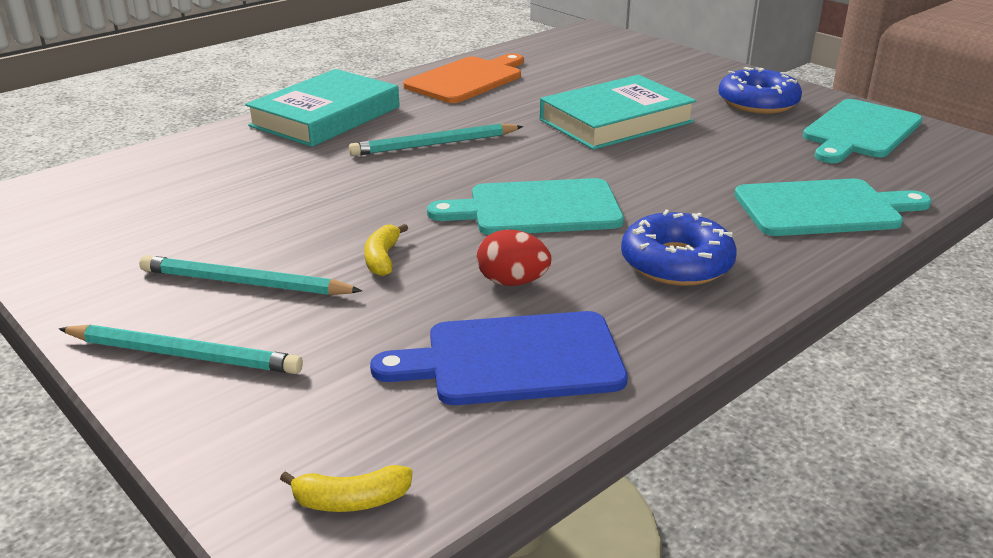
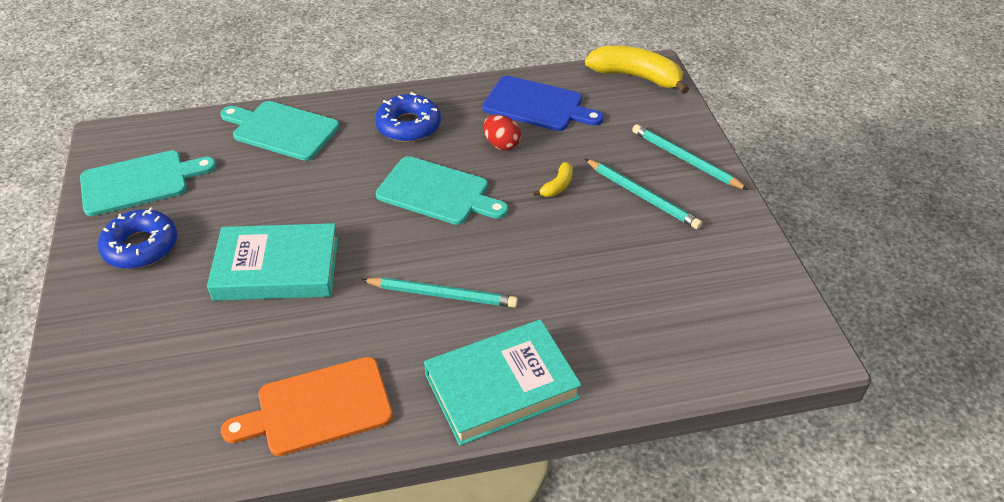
camera: 150 degrees left, 15 degrees up
yellow banana [280,465,413,512] -> yellow banana [585,46,689,94], size x2.13

